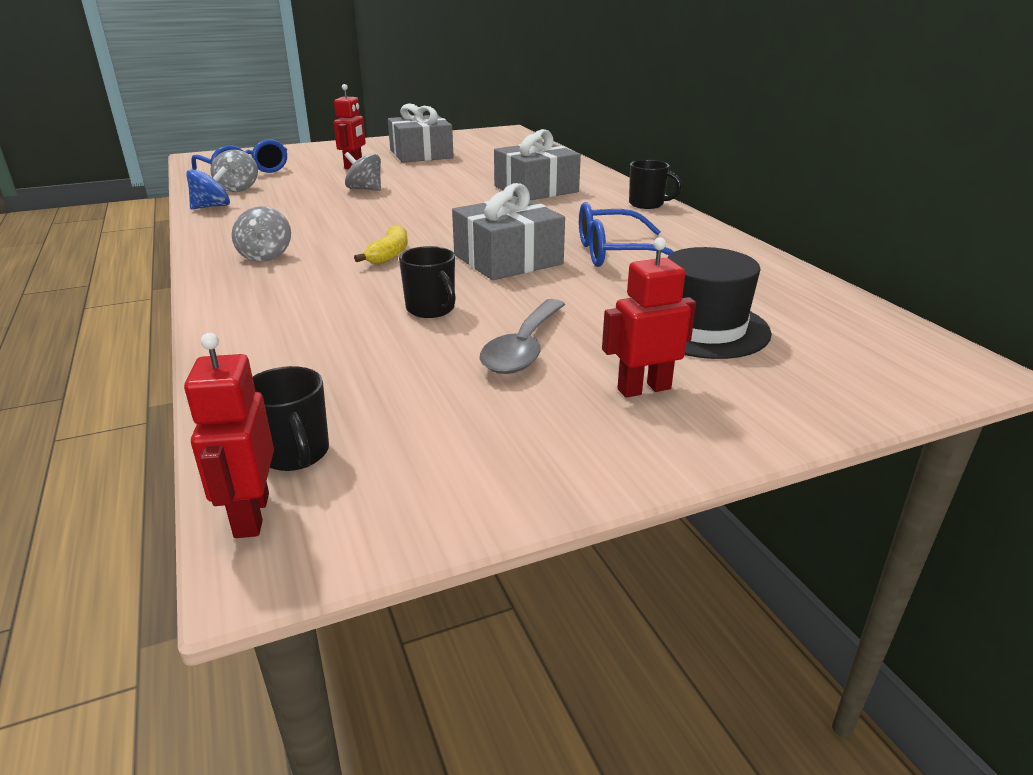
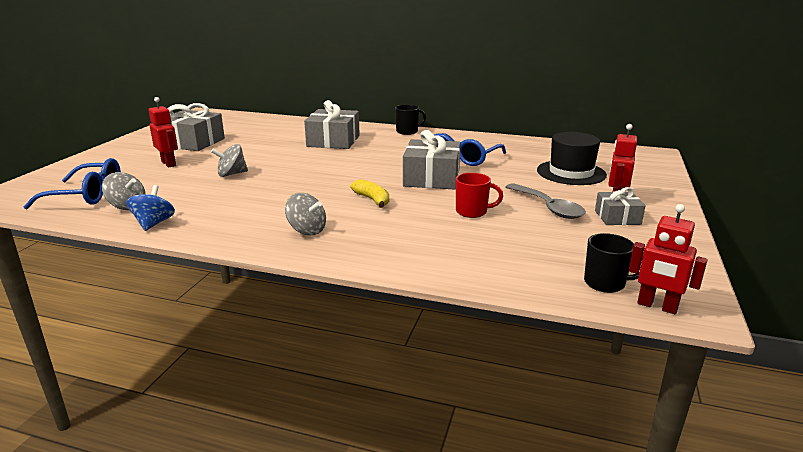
camera: 50 degrees left, 5 degrees down
black mug [399,246,456,318] -> red mug [456,173,503,218]
none -> grey gift [595,187,646,225]

